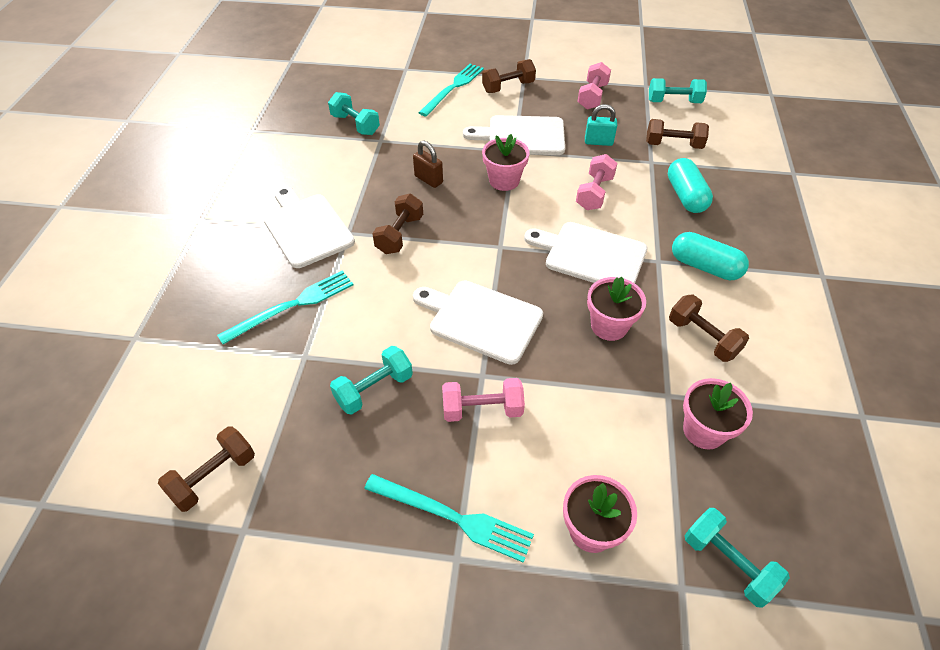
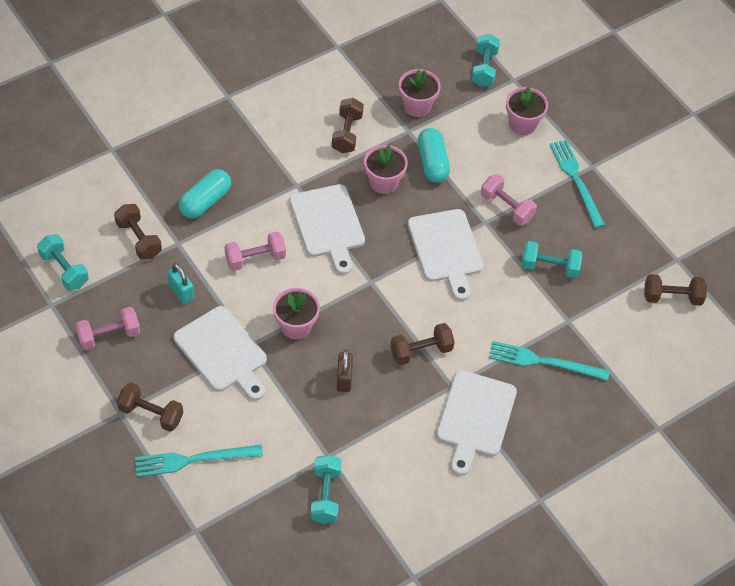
camera: 135 degrees left, 5 degrees up
turquoise capsule [672,232,749,280] -> turquoise capsule moved to [418,128,450,183]

